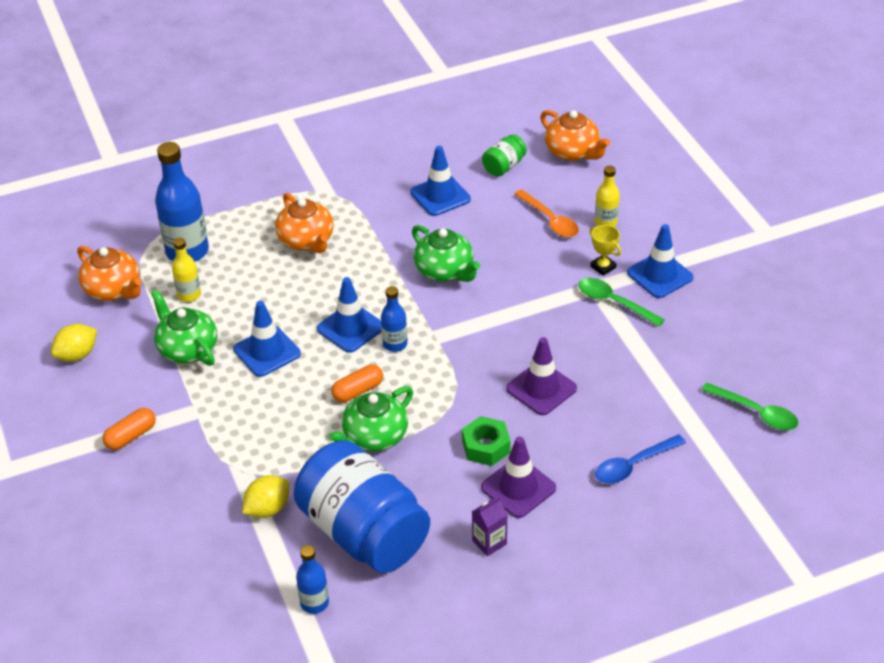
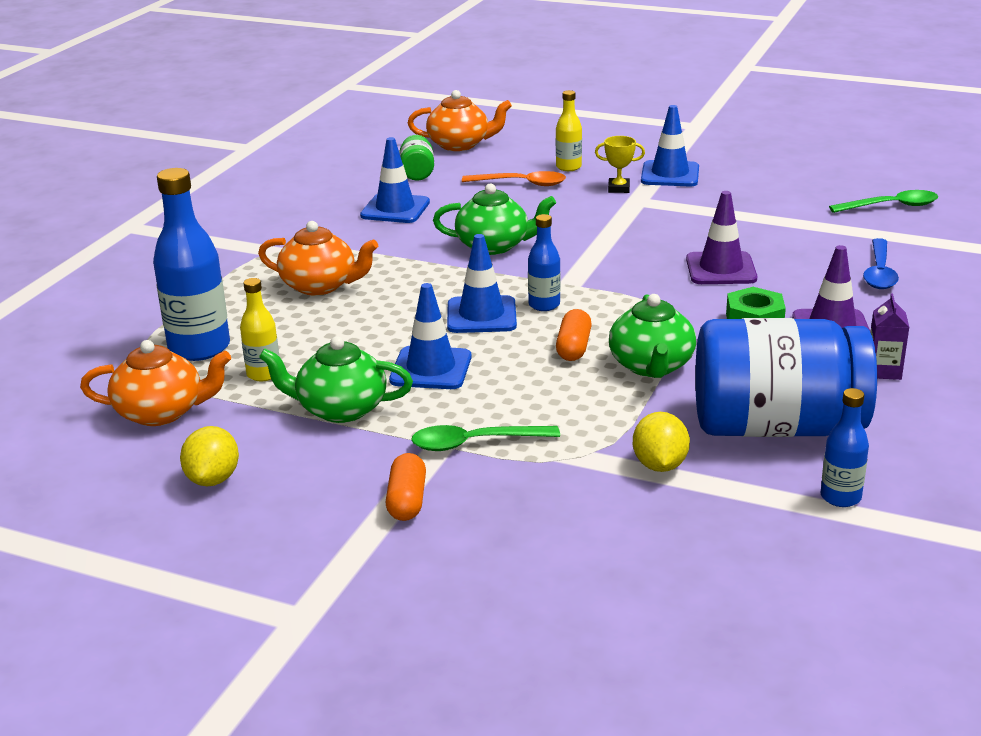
camera: 45 degrees left, 15 degrees down
green spoon [579,278,665,326] -> green spoon moved to [411,425,560,451]

